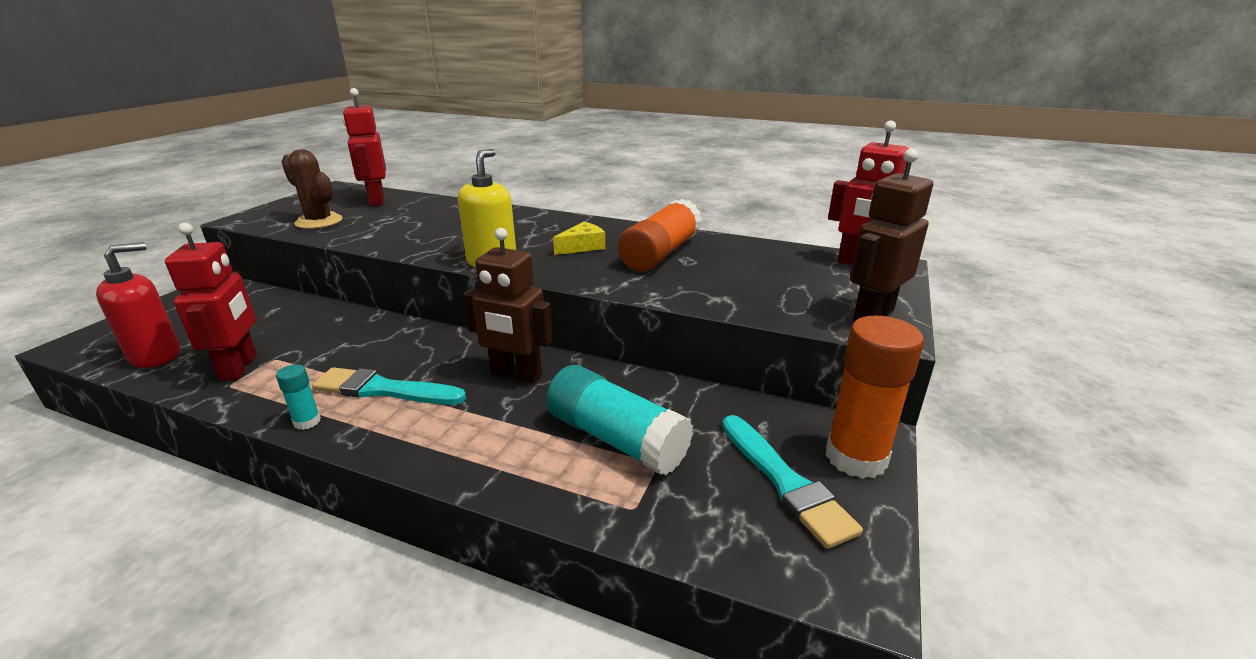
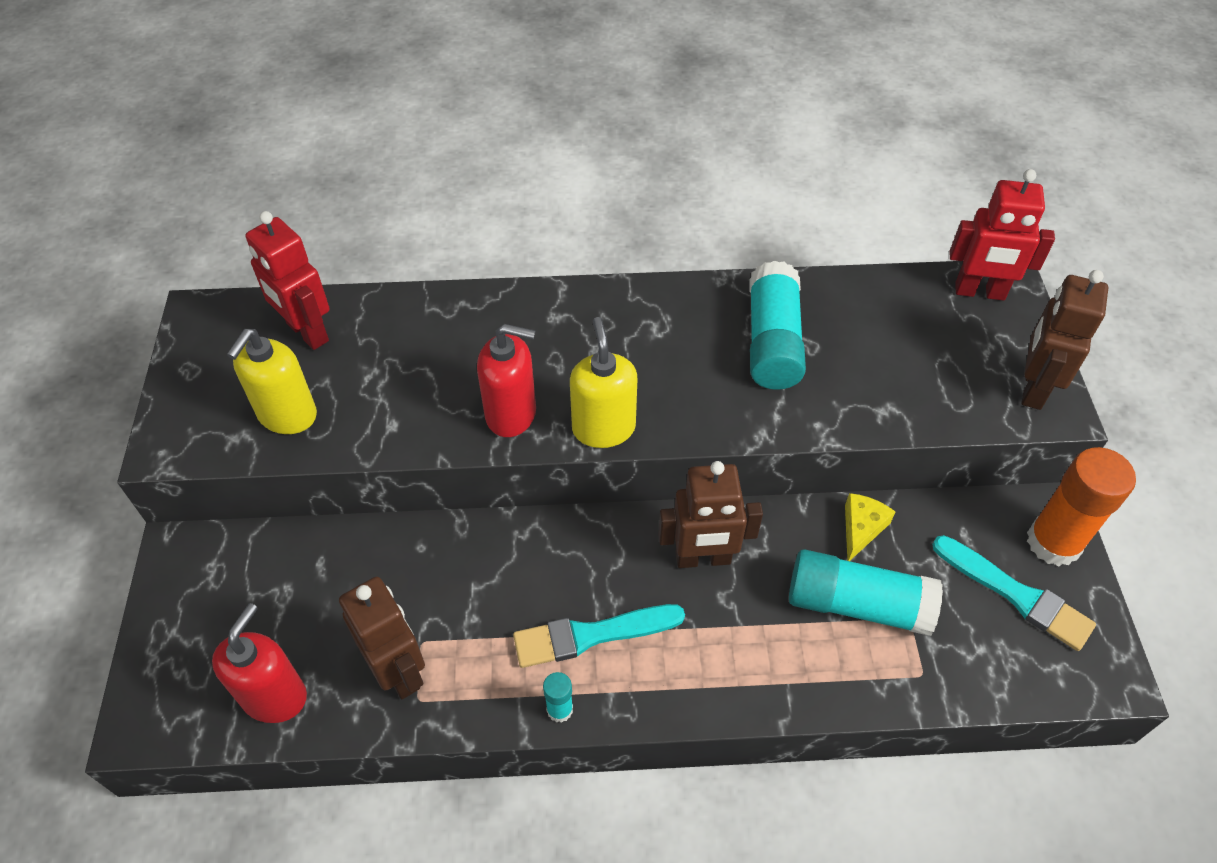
camera: 25 degrees left, 25 degrees up
red robot [165,223,257,381] -> brown robot [339,577,425,699]
brown cactus [282,149,343,229] -> yellow soap dispenser [227,329,317,434]
yellow cheese [553,222,605,255] -> yellow cheese moved to [845,493,895,561]
orange glue stick [618,199,702,272] -> turquoise glue stick [749,260,806,390]
none -> red soap dispenser [477,324,536,437]

